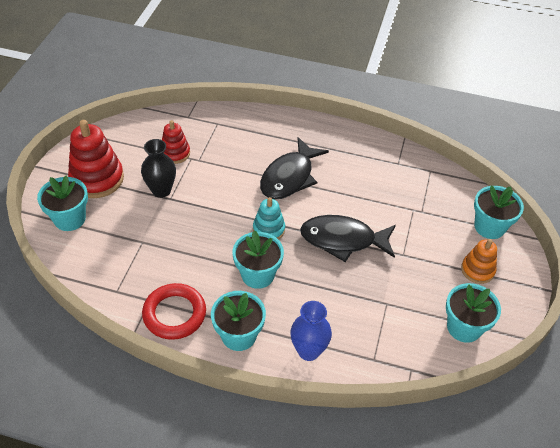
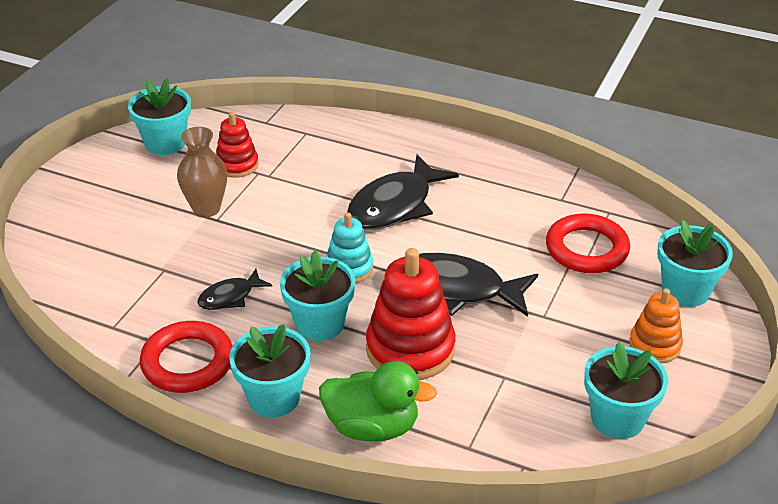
camera: 10 degrees right, 10 degrees down
turquoise flower pot [37,175,88,231] -> turquoise flower pot moved to [128,79,191,155]
red stacking toy [68,120,124,198] -> red stacking toy moved to [366,248,455,380]
black vase [141,139,176,198] -> brown vase [177,127,227,217]
blue vase [290,301,332,361] -> green duck [319,361,437,442]
none -> black fish [197,269,272,310]
none -> red ring [546,213,630,273]

